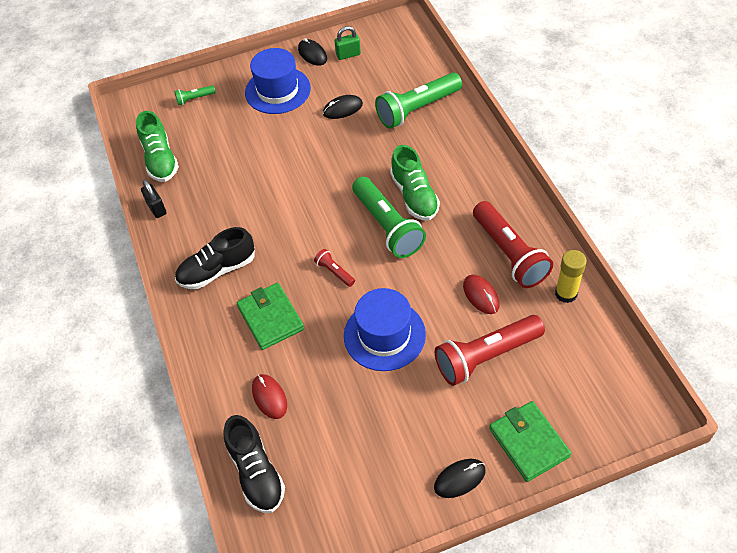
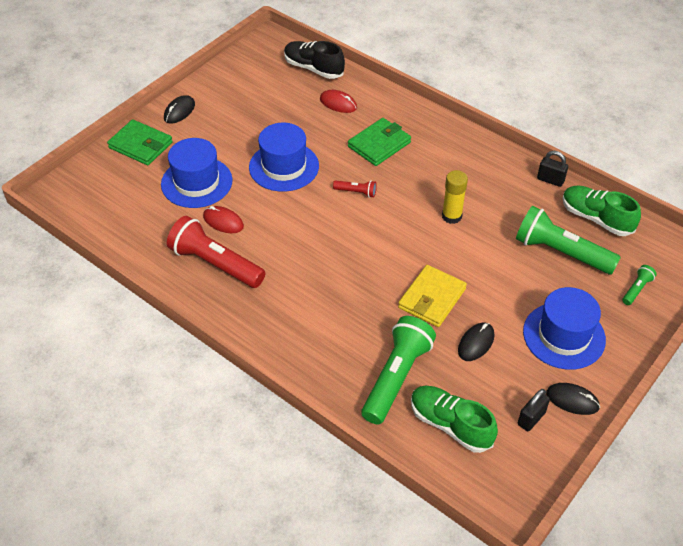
camera: 145 degrees right, 5 degrees down
black shoe [175,227,255,289] -> none
green wallet [237,283,304,350] -> green wallet turned 75 degrees counterclockwise [348,118,411,166]
green padlock [335,26,361,60] -> black padlock [518,389,550,431]
green flashlight [352,177,426,258] -> green flashlight moved to [516,206,621,274]
green shoe [390,145,440,220] -> green shoe moved to [411,385,498,453]
red flashlight [435,315,545,386] -> blue hat [161,138,233,208]
yellow glue stick [555,250,587,303] -> yellow glue stick moved to [442,170,468,224]
none -> yellow wallet [398,265,467,327]

